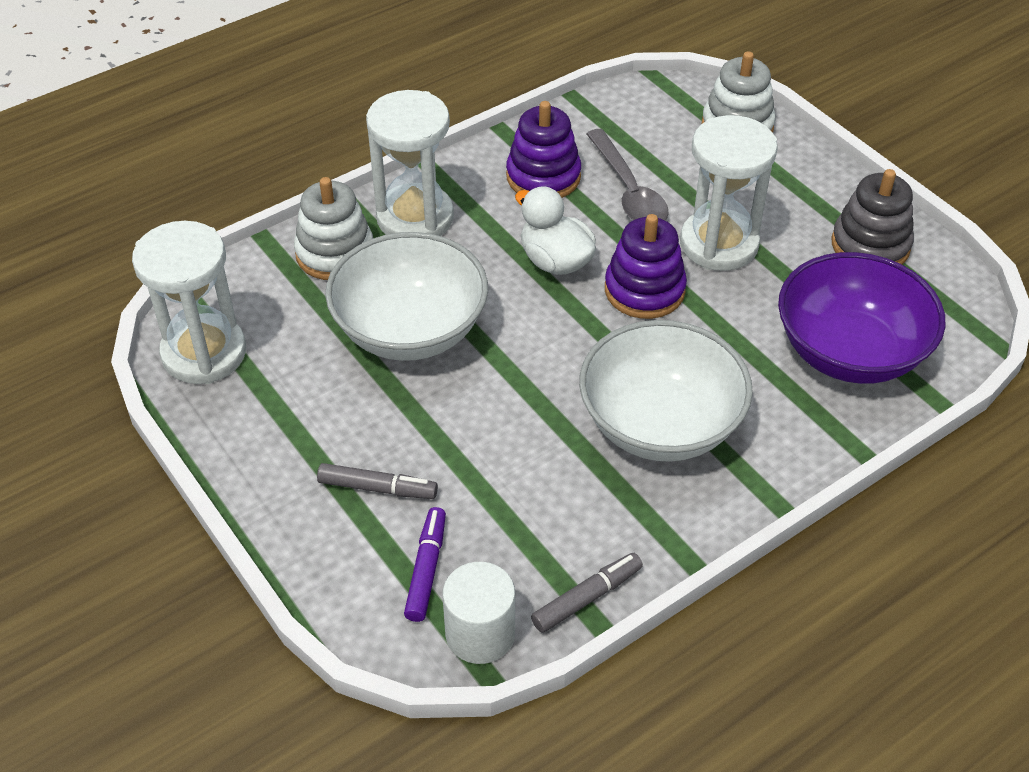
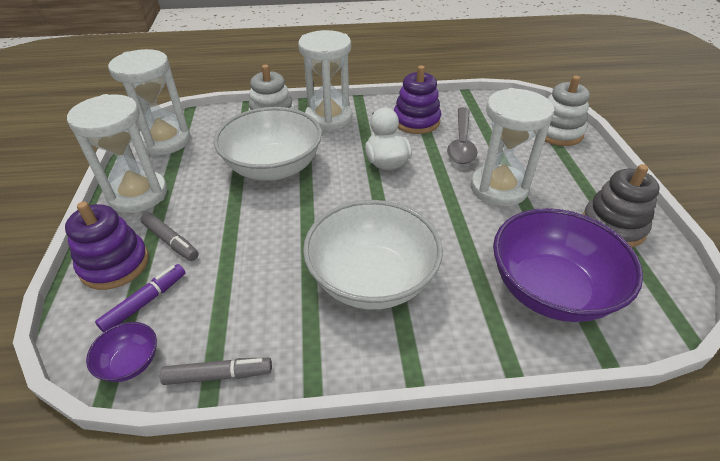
camera: 30 degrees right, 5 degrees down
white cylinder [442,562,515,664] -> purple bowl [86,322,157,382]
purple stacking toy [605,214,687,319] -> purple stacking toy moved to [65,202,149,290]
none -> white hourglass [67,94,167,213]

